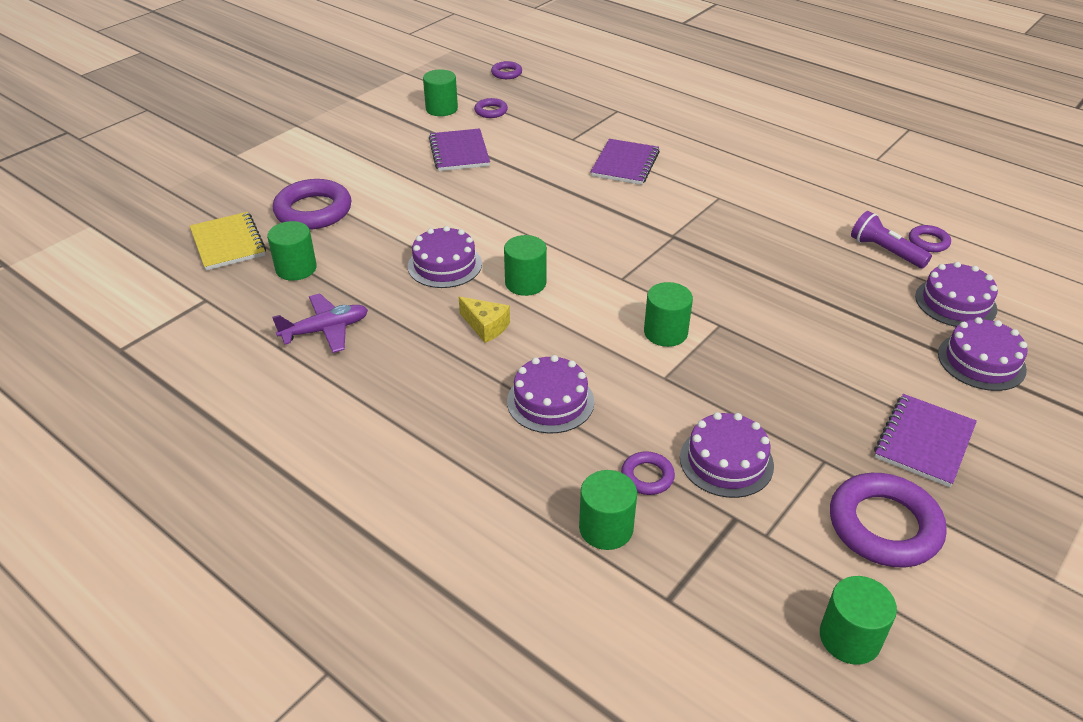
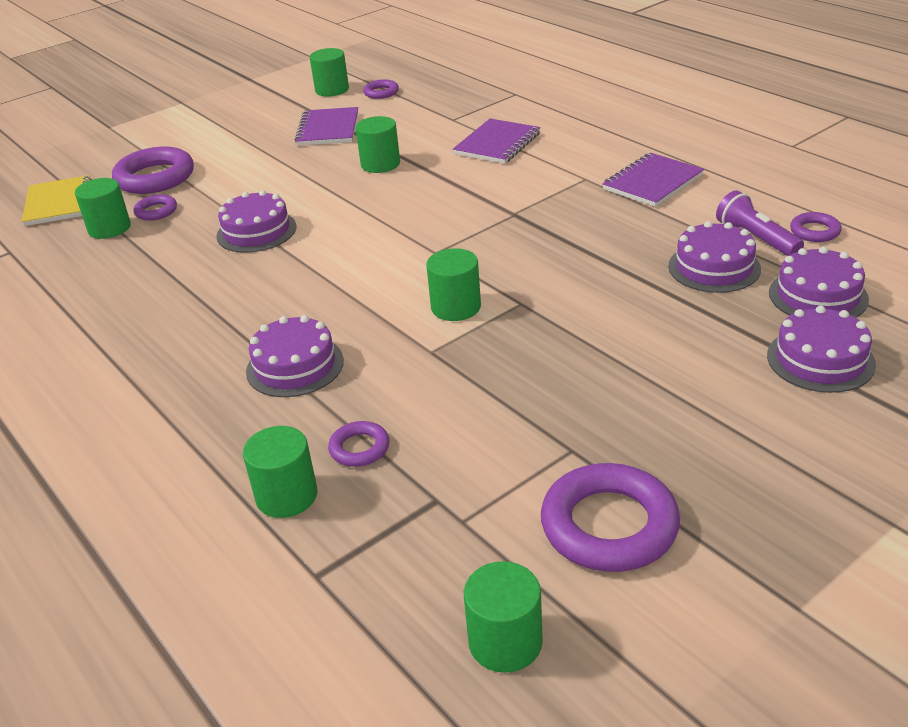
camera: 15 degrees right, 5 degrees down
purple plane [272,293,368,353] -> none
yellow cheese [459,297,510,343] -> none
purple ring [491,61,522,79] -> purple ring moved to [134,194,177,221]
green cylinder [504,235,547,296] -> green cylinder moved to [355,116,400,173]
purple cake [680,412,774,498] -> purple cake moved to [668,221,761,293]
purple notebook [874,394,977,487] -> purple notebook moved to [602,153,704,207]

